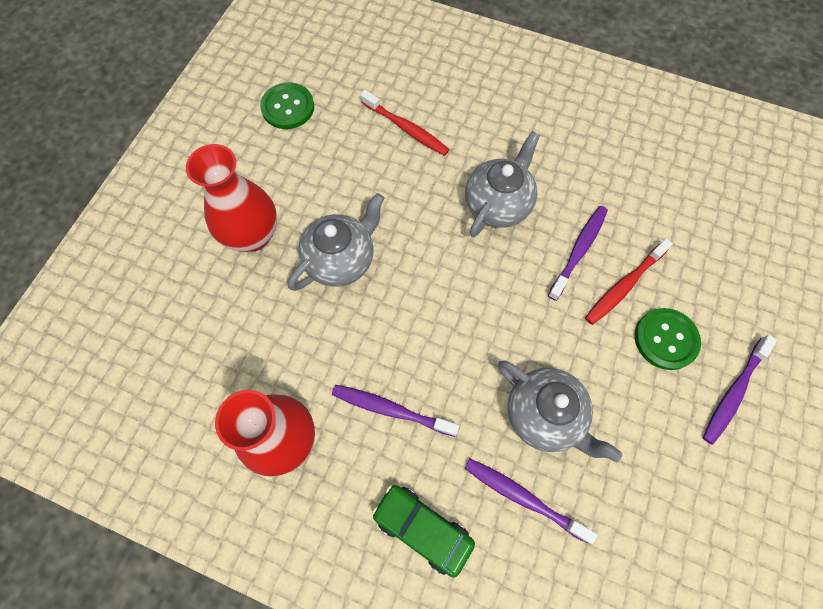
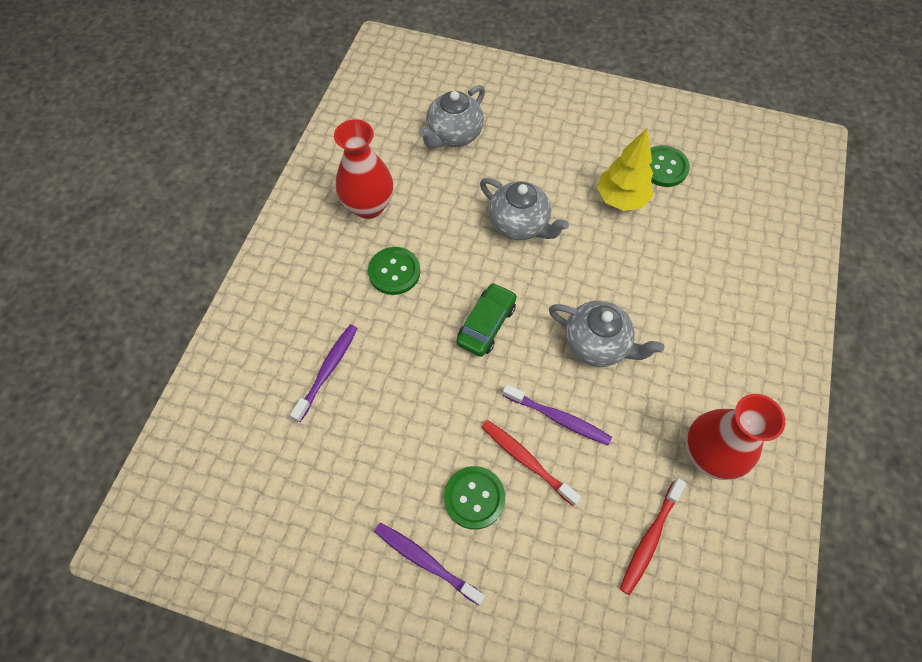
camera: 85 degrees right, 5 degrees down
red vase [186,144,277,252] -> red vase moved to [686,394,785,480]
purple toothbrush [332,385,459,437] -> green button [368,247,420,295]
red toothbrush [360,90,450,156] -> red toothbrush moved to [620,478,686,595]
green car [372,485,475,578] -> green car moved to [456,283,516,357]
grey teapot [498,360,622,462] -> grey teapot moved to [419,85,485,148]
none -> yellow tree [597,128,653,211]

